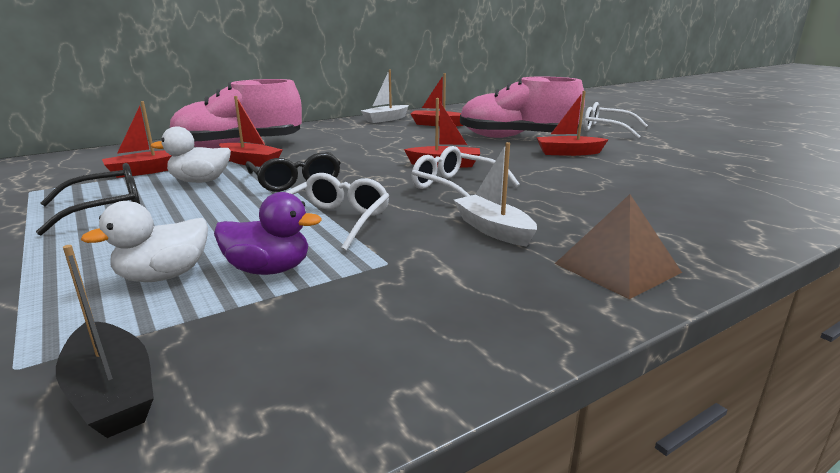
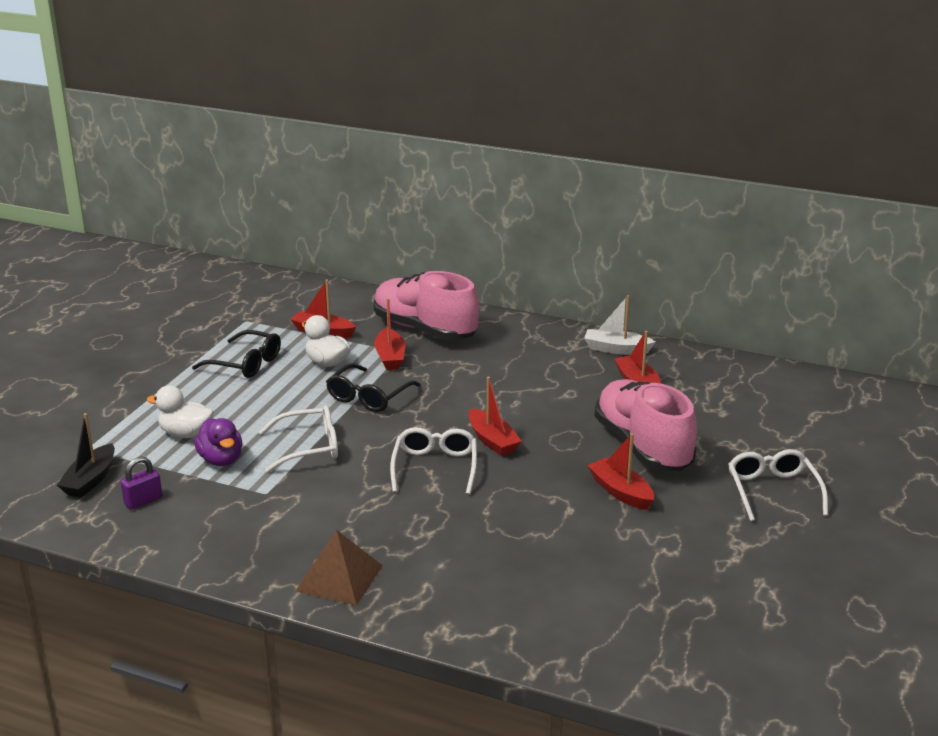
camera: 55 degrees right, 5 degrees up
white boat [454,142,537,246] -> none
none -> purple padlock [121,456,162,510]

